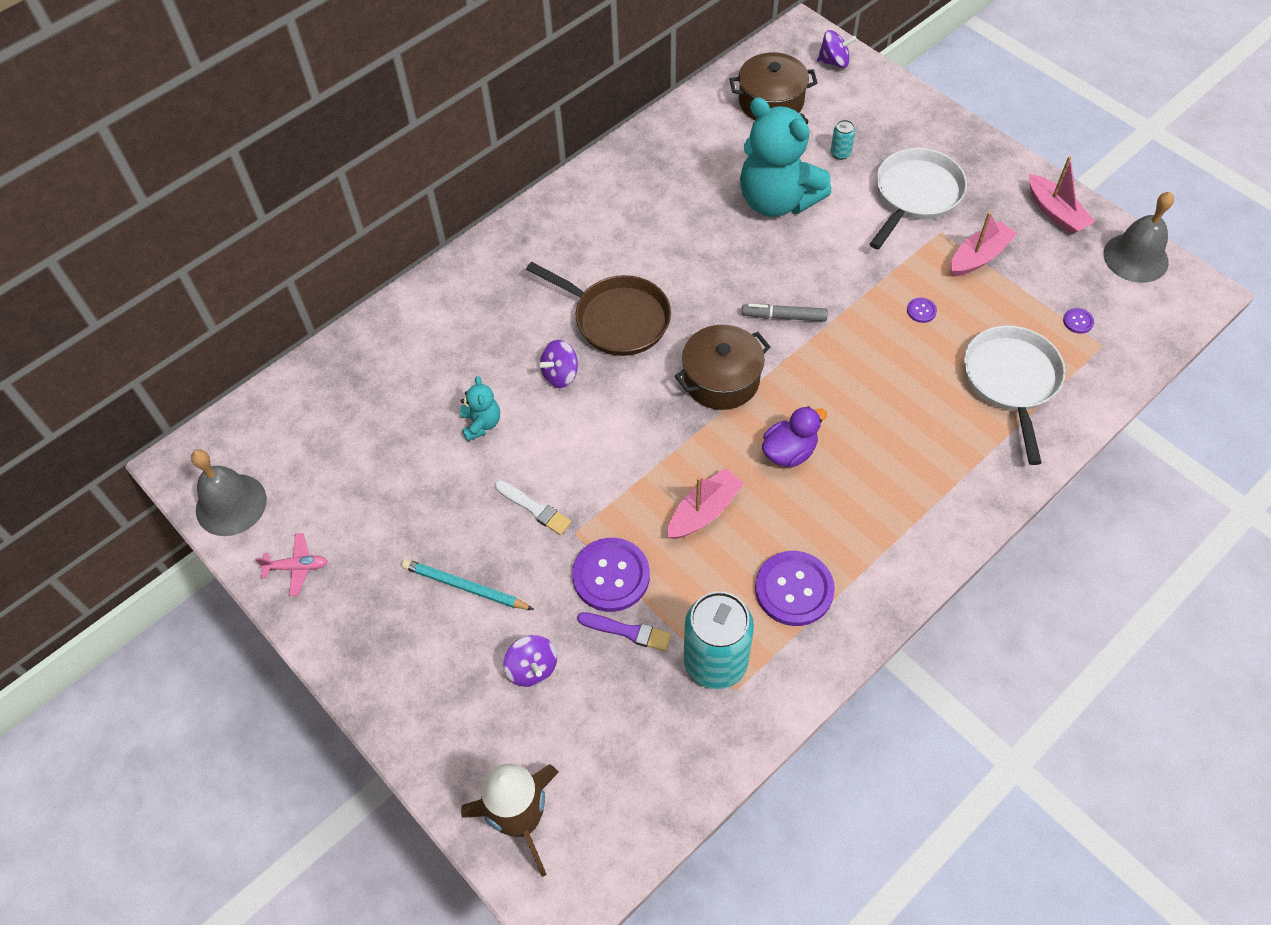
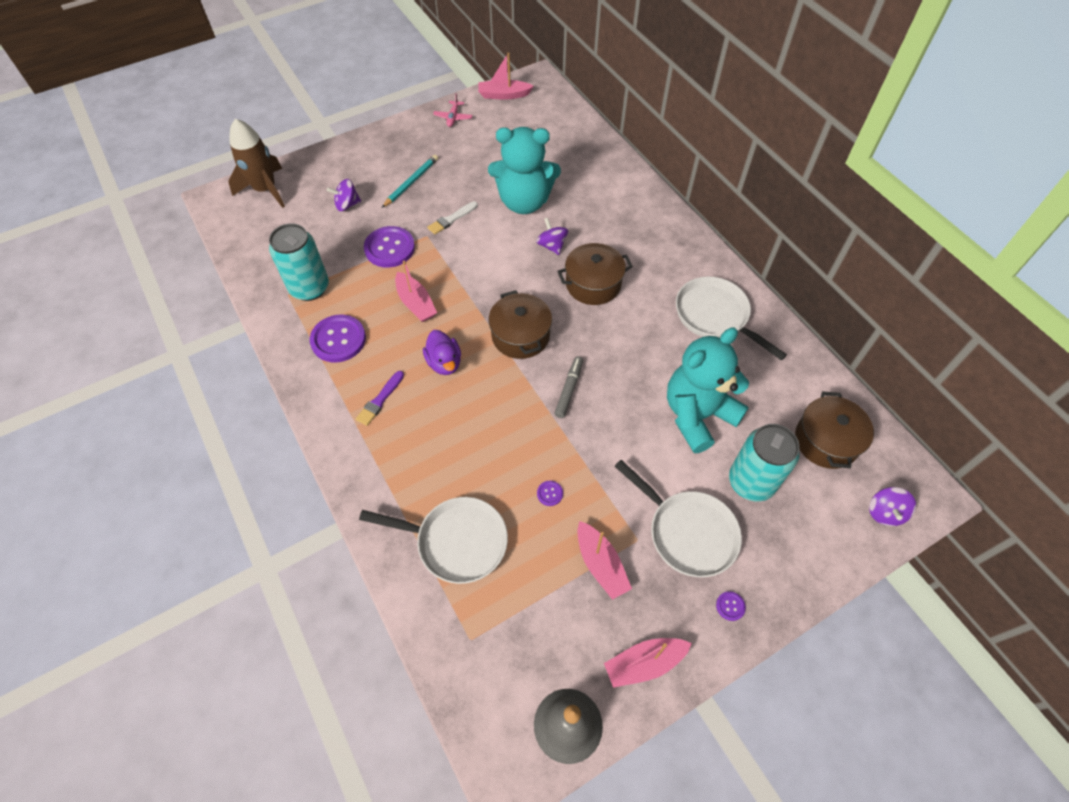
camera: 100 degrees right, 0 degrees up
grey bell [191,449,267,536] -> pink boat [478,53,534,100]
turquoise teddy bear [460,376,500,441] -> turquoise teddy bear [488,127,561,214], size x2.25
brown pan [526,262,671,356] -> brown pot [557,243,633,305]
purple brush [577,612,671,651] -> purple brush moved to [356,371,404,426]
turquoise can [830,120,855,160] -> turquoise can [729,424,799,502], size x2.38
purple button [1063,308,1094,334] -> purple button moved to [716,591,746,621]
none -> white pan [676,276,787,360]

